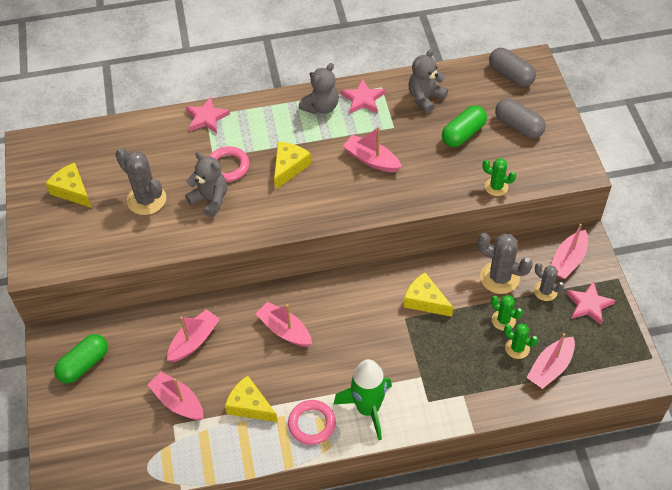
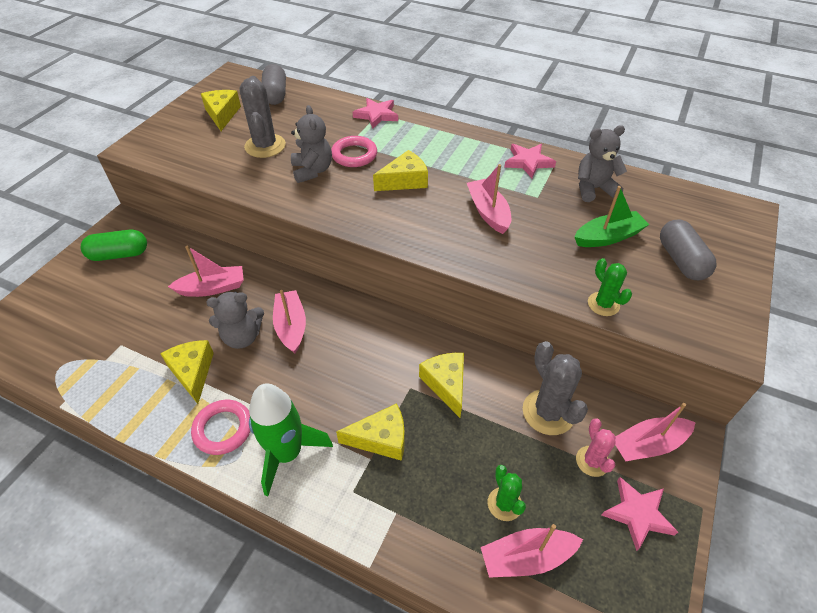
camera: 35 degrees right, 5 degrees down
pink boat [147,372,204,420] -> none
grey teddy bear [299,63,339,114] -> grey teddy bear moved to [206,292,264,349]
green capsule [442,105,487,147] -> green boat [574,186,650,247]
grey capsule [489,48,536,87] -> grey capsule moved to [261,64,286,105]
green cactus [491,295,523,331] -> none
grey cactus [534,263,565,301] -> pink cactus [576,418,616,477]
none -> yellow cheese [336,403,405,461]

